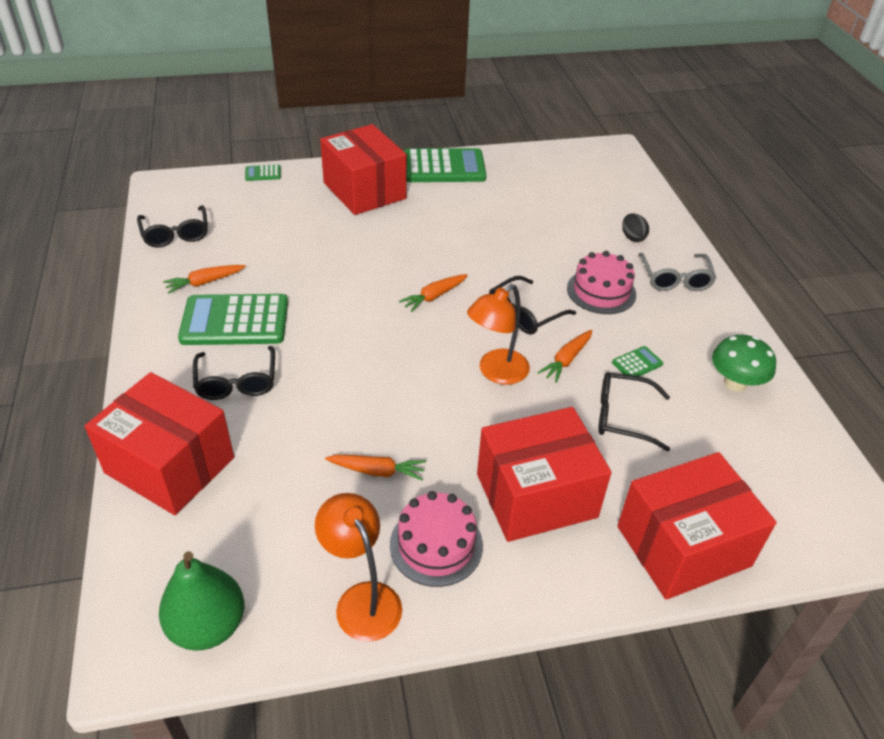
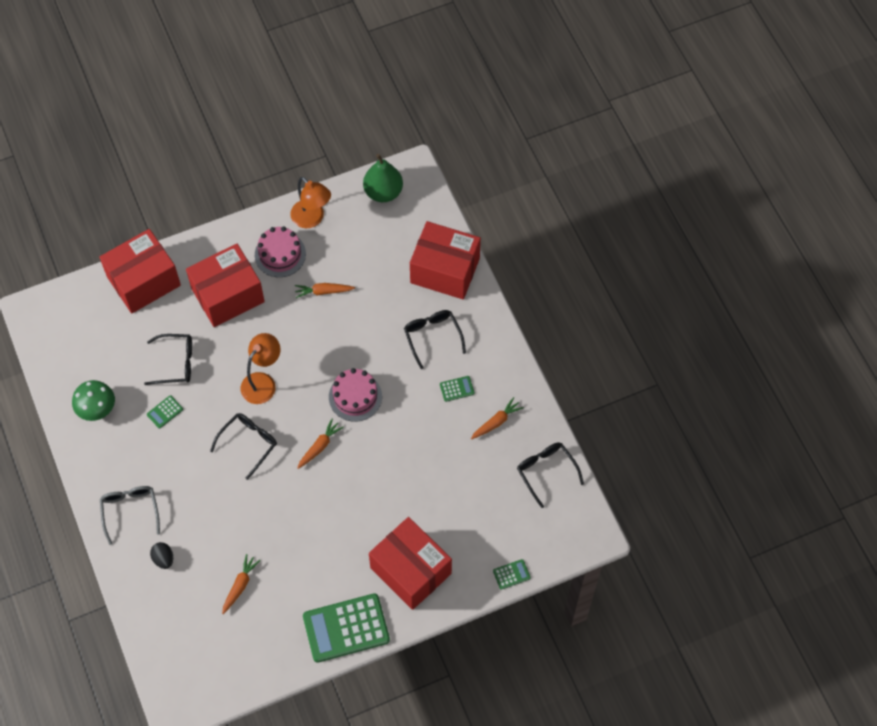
camera: 170 degrees right, 20 degrees up
green calculator [178,294,288,345] -> green calculator [440,376,474,402], size x0.42
orange carrot [537,330,592,383] -> orange carrot moved to [222,554,261,614]
pink cake [567,251,636,314] -> pink cake moved to [329,368,382,422]

